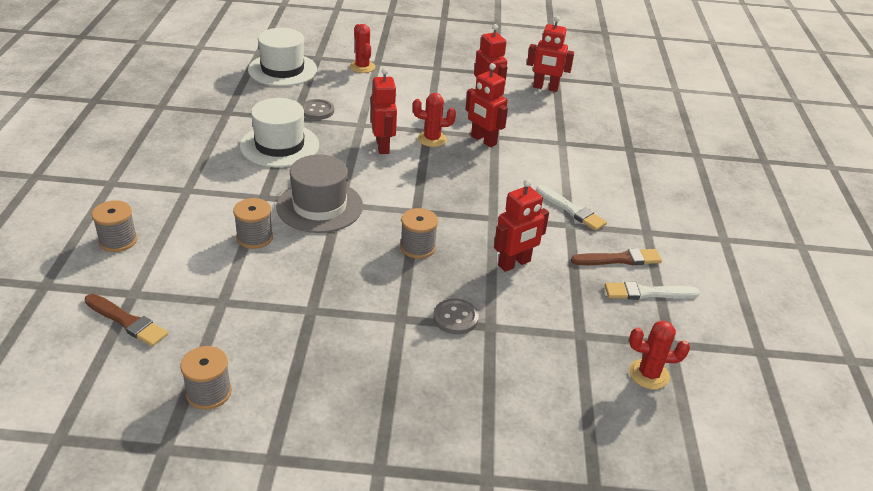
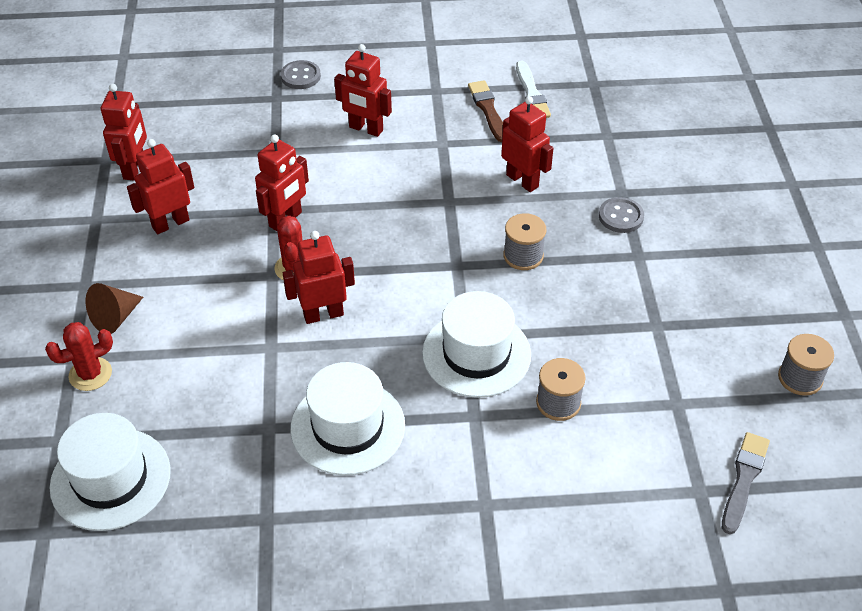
camera: 95 degrees left, 10 degrees up
brown brush [84,294,168,346] -> grey brush [722,432,770,534]
grey spool [92,200,138,252] -> none
grey hat [276,154,363,233] -> white hat [422,291,531,398]
grey button [302,99,334,120] -> grey button moved to [281,60,321,89]
white brush [536,185,607,231] -> none
red cactus [629,321,690,389] -> none
none -> brown cone [86,283,143,334]
none -> red robot [334,44,392,137]

